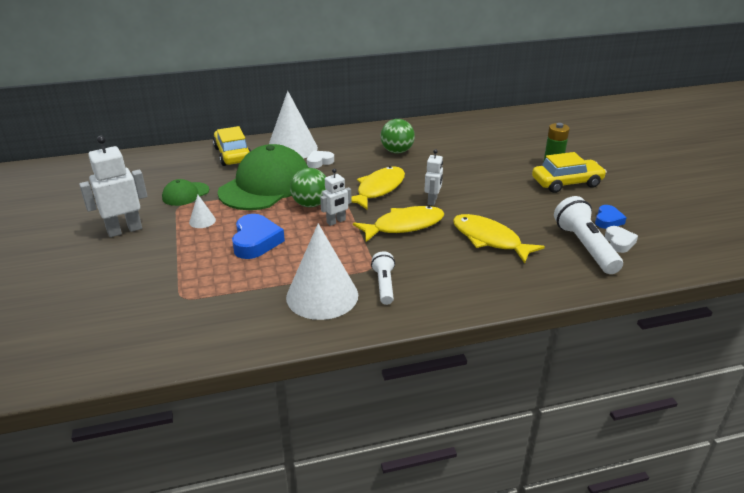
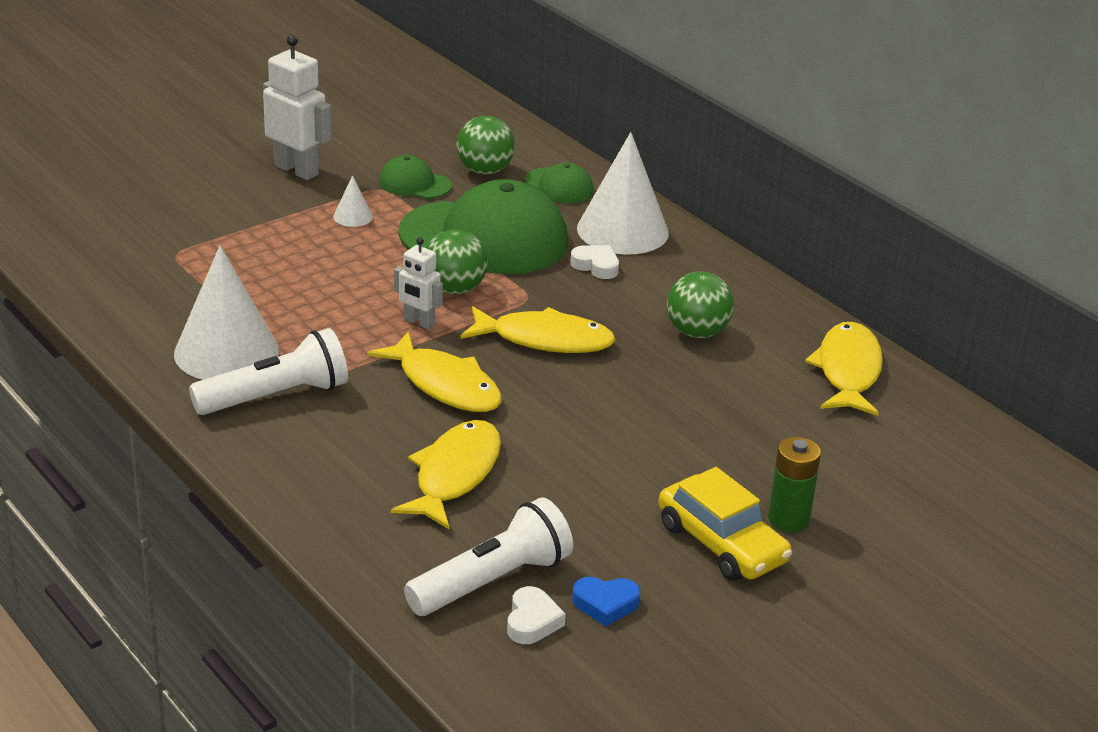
camera: 65 degrees right, 0 degrees up
yellow car [213,126,251,166] -> green cap [525,163,594,203]
blue heart [232,214,285,259] -> none
white flashlight [371,251,395,305] -> white flashlight [189,328,348,415], size x1.67
white robot [424,149,443,206] -> none
white heart [605,226,638,253] -> white heart turned 60 degrees counterclockwise [507,586,566,644]
none -> green ball [456,116,515,175]
none -> yellow fish [805,322,883,416]

